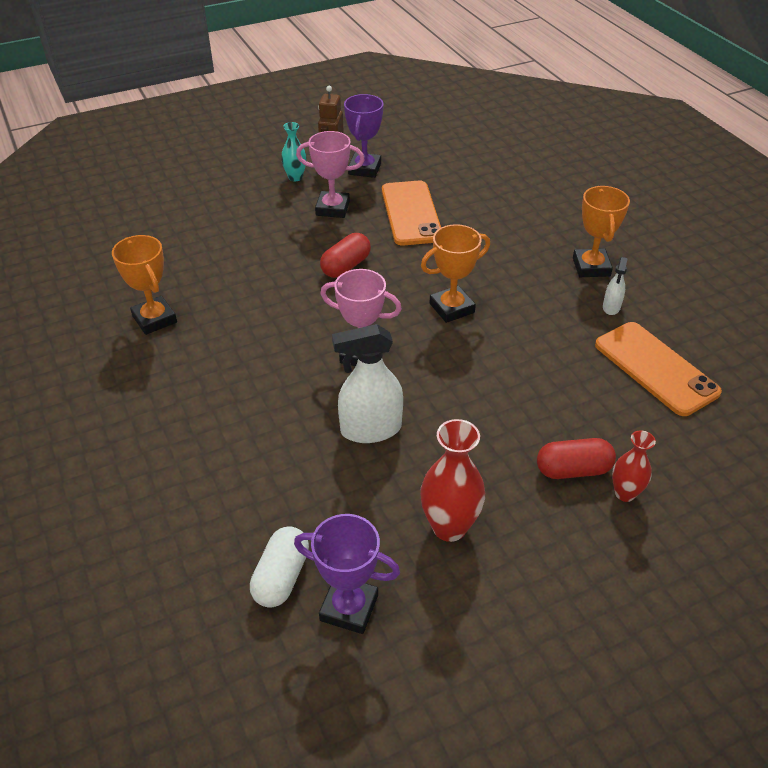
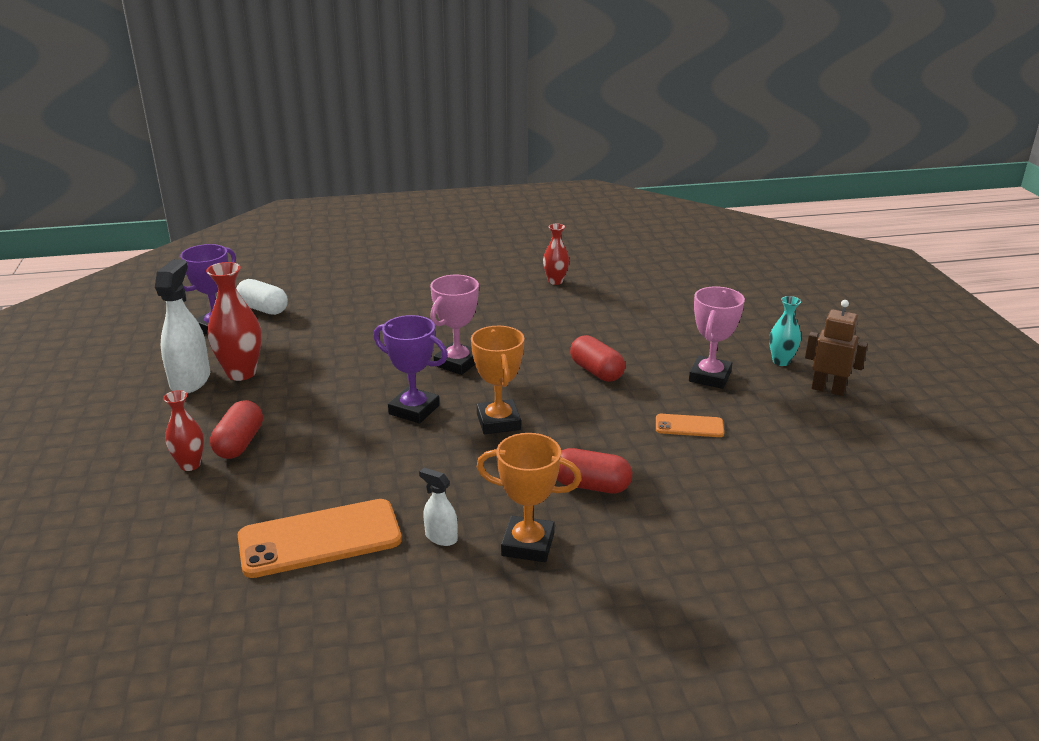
camera: 105 degrees right, 15 degrees down
orange trophy [112,235,177,335] -> red vase [543,224,569,285]
white spray bottle [332,324,403,443] -> white spray bottle moved to [155,259,210,394]
purple trophy [344,94,384,178] -> purple trophy moved to [373,315,448,423]
orange phone [382,181,441,245] -> orange phone [656,414,724,437], size x0.51
none -> red capsule [557,448,632,493]

